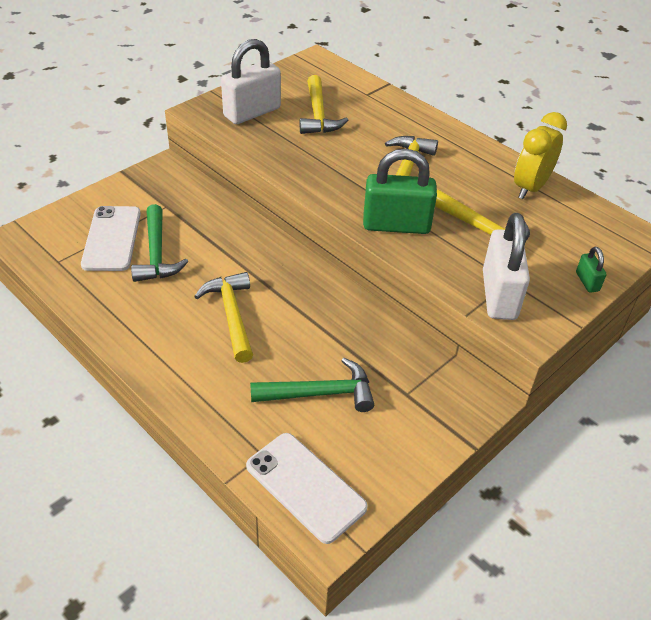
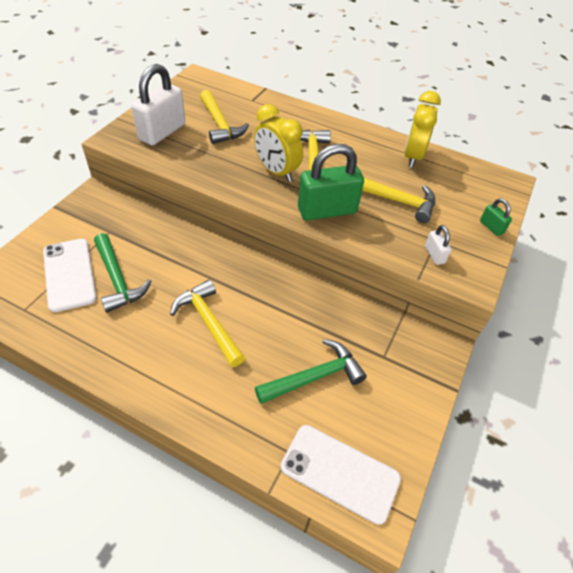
camera: 20 degrees left, 5 degrees up
white padlock [483,213,530,320] -> white padlock [425,225,452,265], size x0.45
none -> yellow clock [254,104,303,182]

